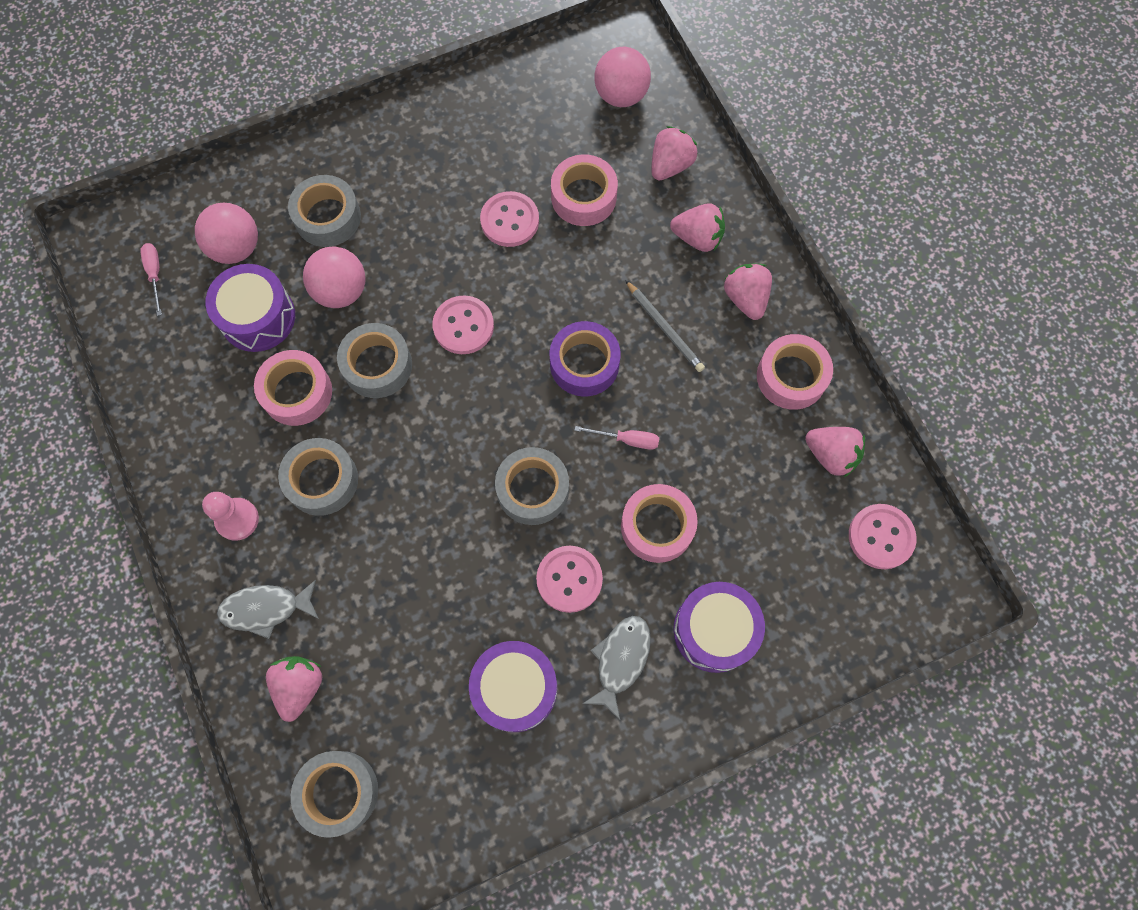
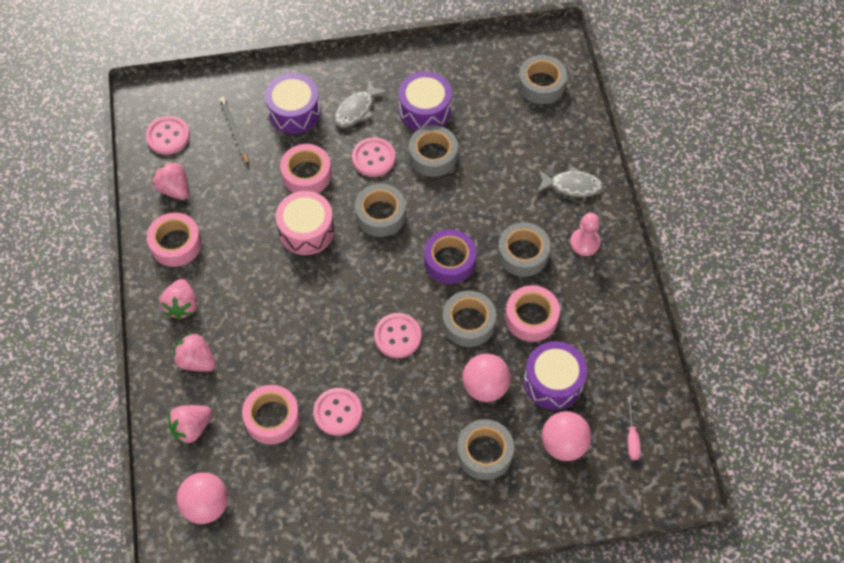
camera: 165 degrees left, 10 degrees down
pink strawberry [266,656,322,722] -> none
purple tape [550,321,621,396] -> purple tape moved to [424,229,476,284]
pink screwdriver [574,426,659,450] -> pink drum [276,191,335,255]
grey pencil [625,280,705,372] -> grey pencil moved to [220,97,249,165]
none -> grey tape [409,125,458,177]

